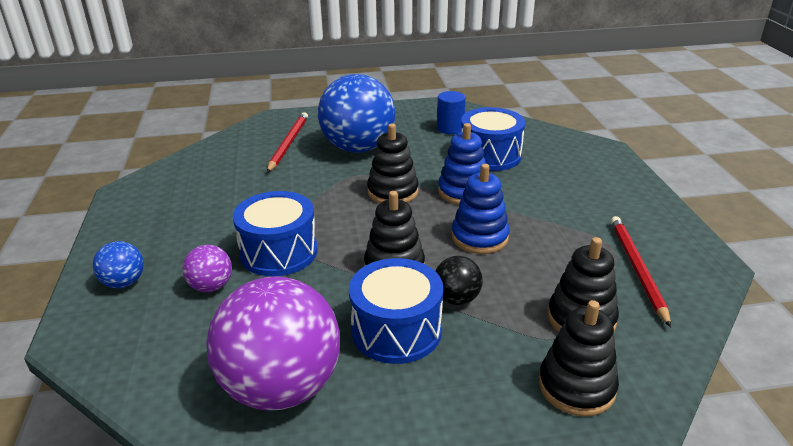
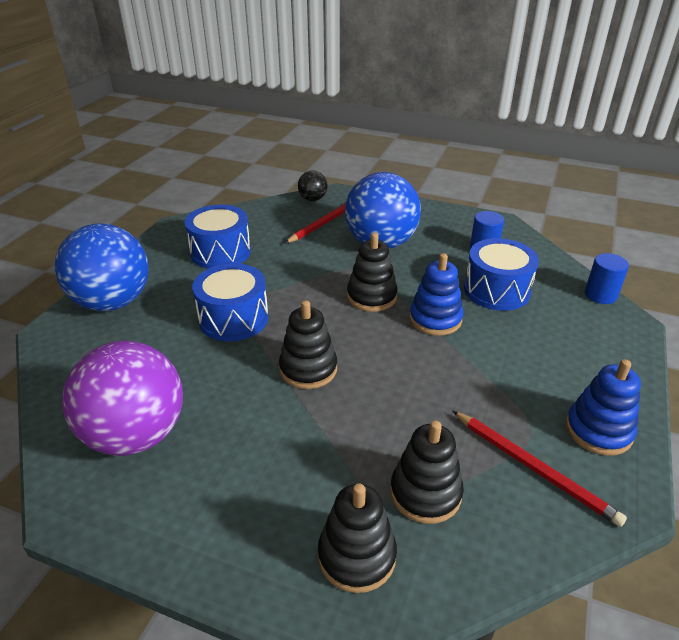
camera: 30 degrees right, 5 degrees up
blue ball [93,241,144,288] -> blue ball [55,224,149,311], size x2.21
purple ball [182,245,232,292] -> none
blue drum [349,258,443,364] -> blue drum moved to [185,205,251,269]
black ball [436,256,483,305] -> black ball moved to [298,171,328,201]
blue stacking toy [451,164,510,254] -> blue stacking toy moved to [566,359,641,456]
red pencil [611,216,671,327] -> red pencil turned 105 degrees clockwise [453,411,627,527]
none -> blue cylinder [585,253,629,304]

